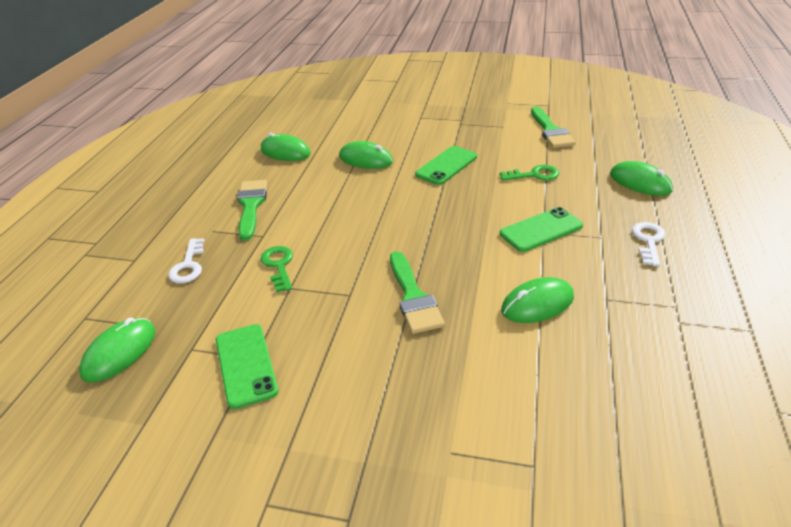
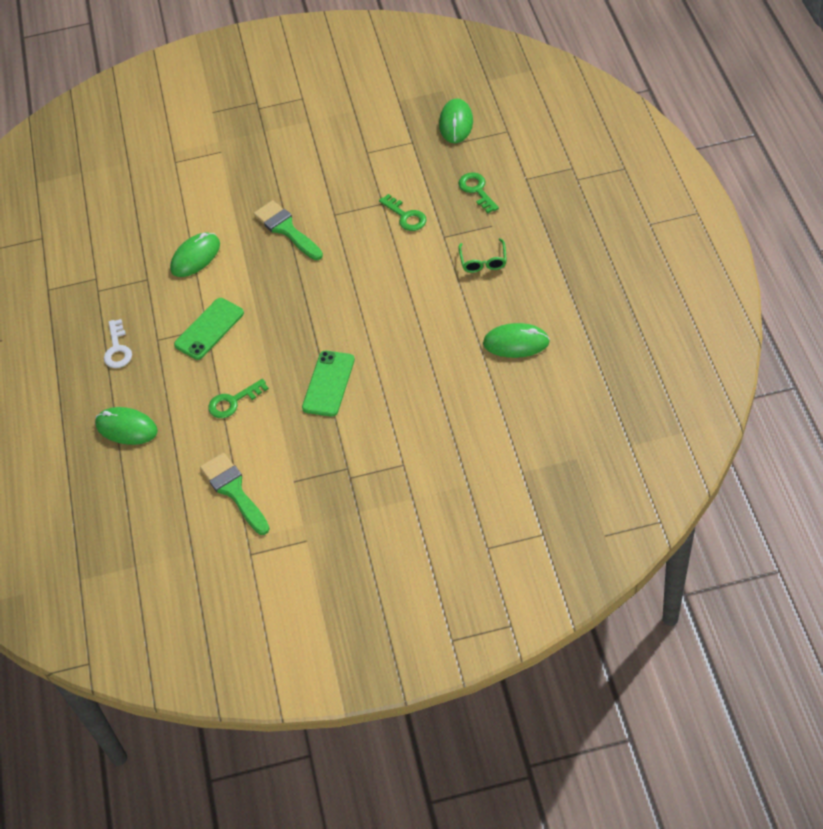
camera: 160 degrees right, 15 degrees up
white key [168,238,204,283] -> green key [458,172,499,213]
green phone [216,324,279,409] -> none
green brush [237,180,267,241] -> green glasses [459,238,507,273]
green mouse [339,141,393,169] -> none

